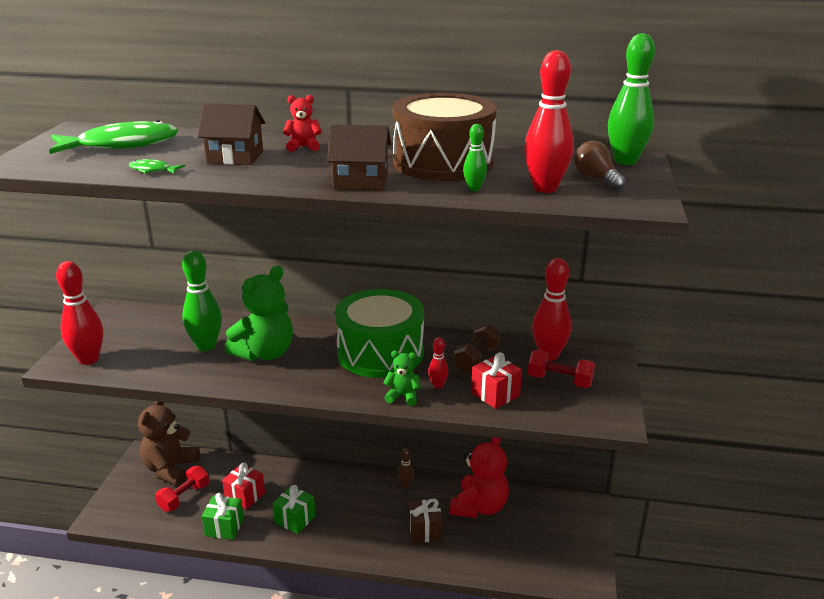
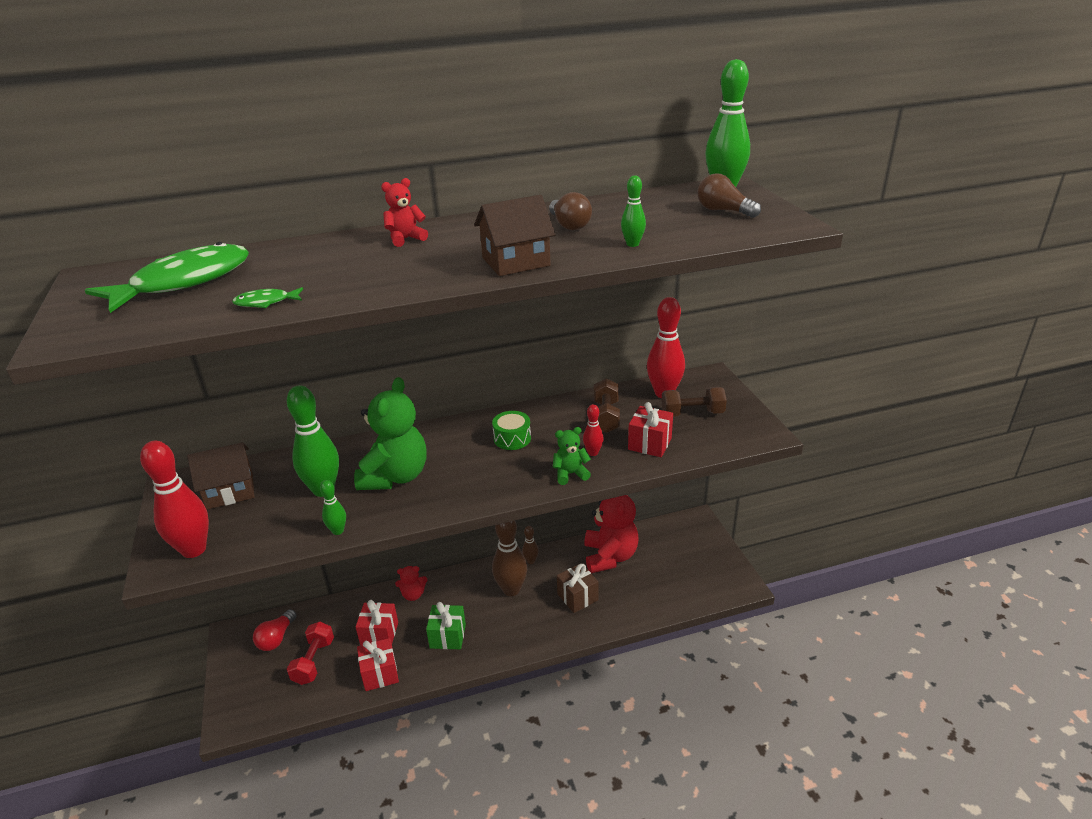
camera: 25 degrees left, 5 degrees up
brown teddy bear [138,401,200,486] -> red light bulb [253,609,297,651]
brown house [198,103,265,165] -> brown house moved to [187,442,254,509]
green gift [202,493,244,540] -> red gift [357,638,399,691]
green drum [335,289,424,378] -> green drum [492,411,531,450], size x0.41
brown drum [392,93,497,181] -> brown light bulb [549,192,592,230]
red bowling pin [524,50,574,193] -> none
red dumbbell [528,350,595,388] -> brown dumbbell [661,387,727,417]
none -> green bowling pin [320,480,346,535]
none -> red teddy bear [395,566,427,601]
none -> brown bowling pin [492,521,527,596]

